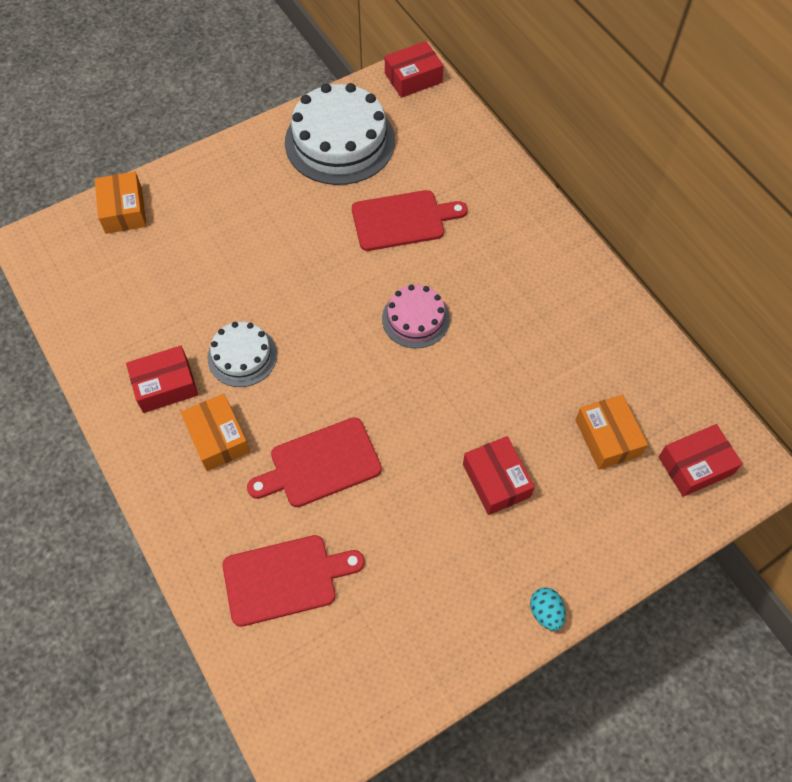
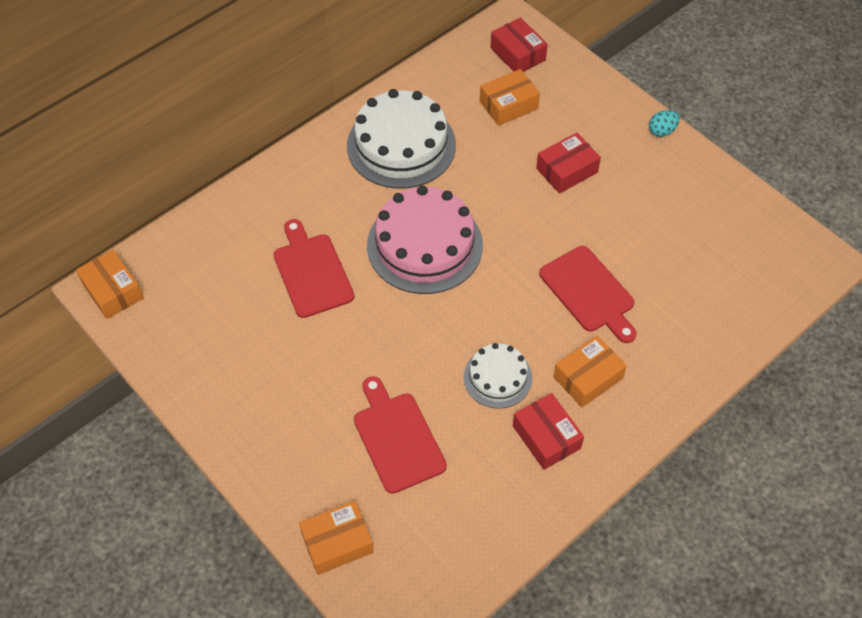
camera: 100 degrees left, 5 degrees down
red cutting board [223,535,365,627] -> red cutting board moved to [354,376,447,494]
white cake [285,83,395,185] -> white cake moved to [347,89,456,189]
pink cake [382,284,450,348] -> pink cake [367,186,483,294], size x1.82
red box [385,41,444,98] -> orange box [76,250,144,319]

